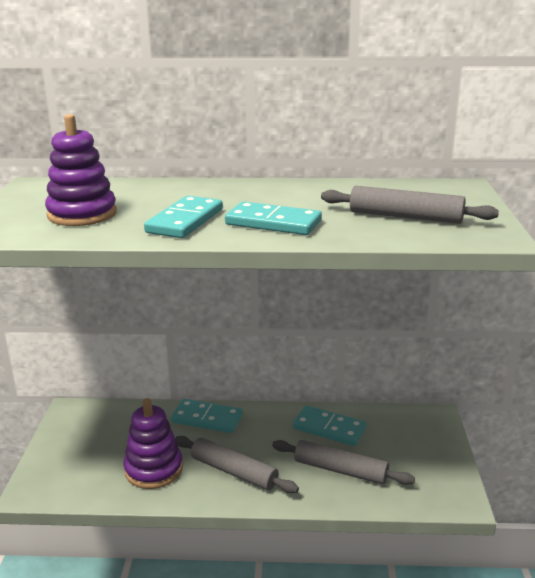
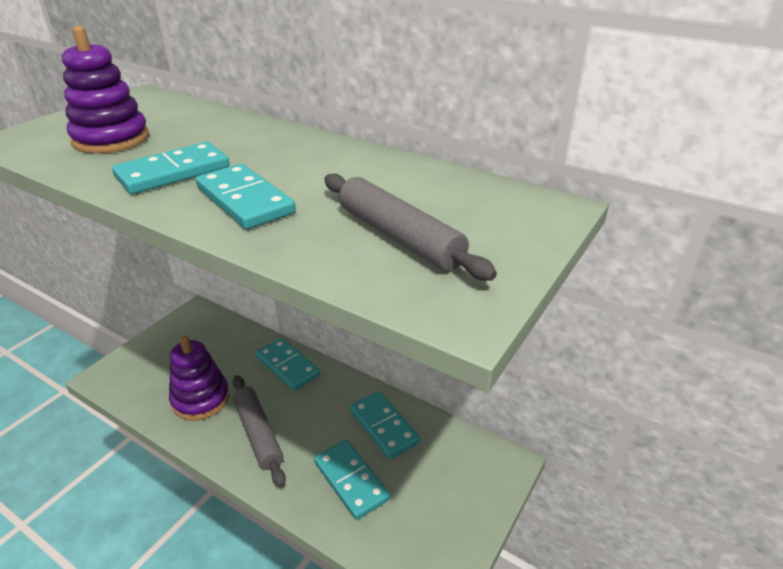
camera: 30 degrees right, 10 degrees up
grey rolling pin [272,440,415,485] -> turquoise domino [314,440,390,520]

